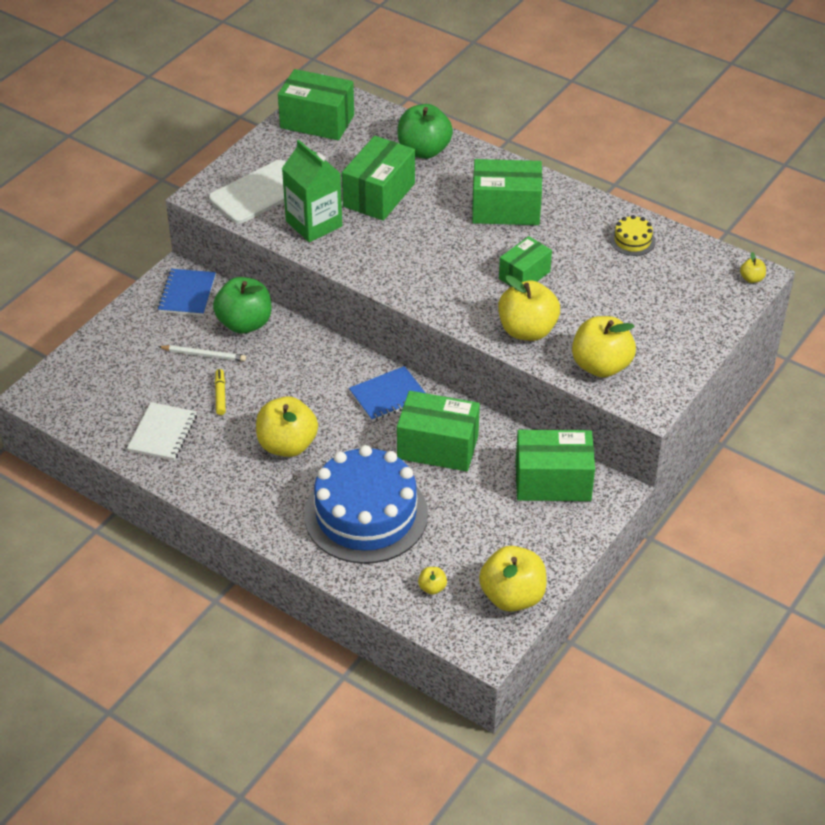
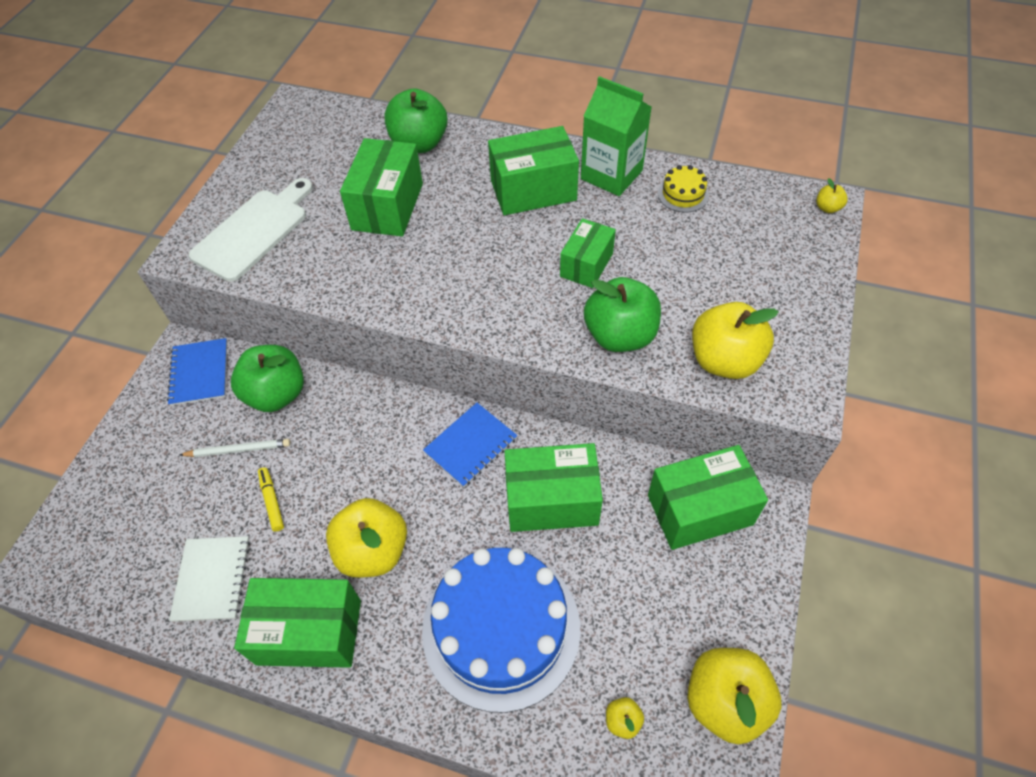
camera: 15 degrees left, 10 degrees up
green box [278,69,354,141] -> green box moved to [234,578,361,668]
green carton [282,140,342,242] -> green carton moved to [581,76,652,196]
yellow apple [498,275,560,341] -> green apple [584,277,661,352]

